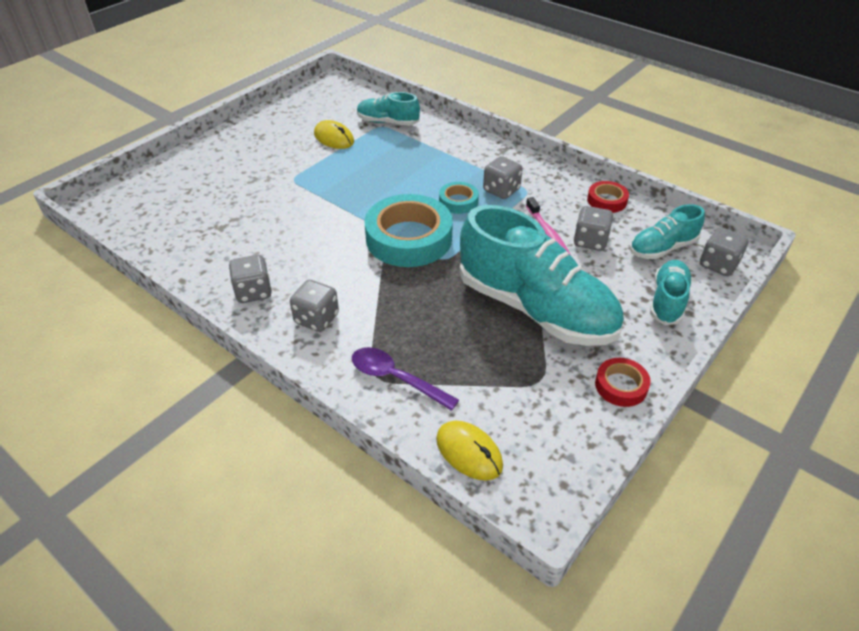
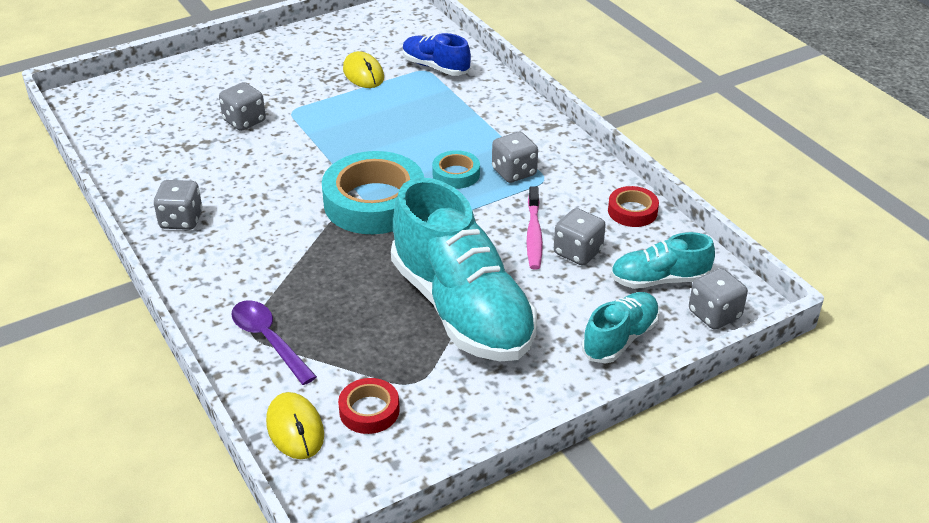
camera: 20 degrees right, 5 degrees down
grey dice [290,280,339,332] -> grey dice moved to [219,82,266,131]
turquoise shoe [357,92,420,126] -> blue shoe [403,33,471,76]
red tape [595,358,651,407] -> red tape moved to [338,378,400,434]

